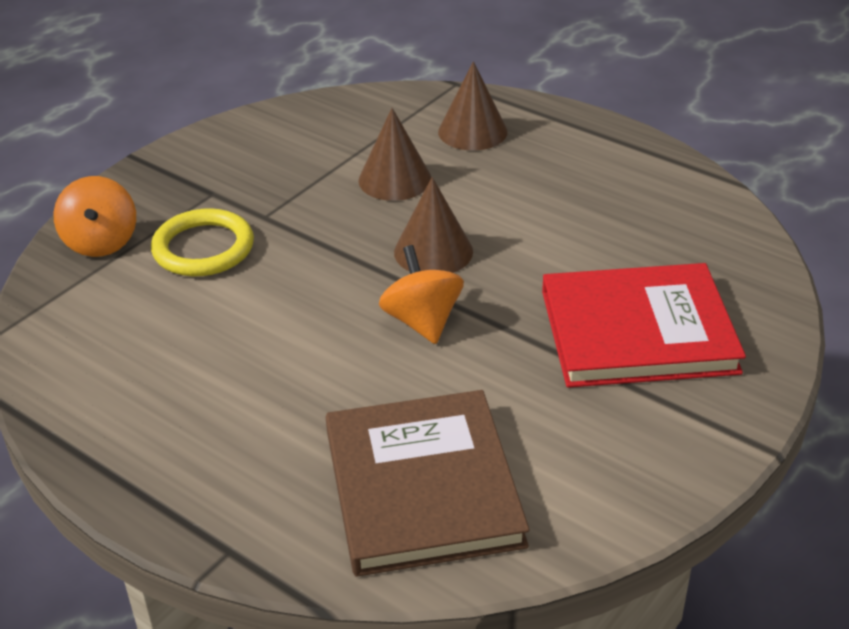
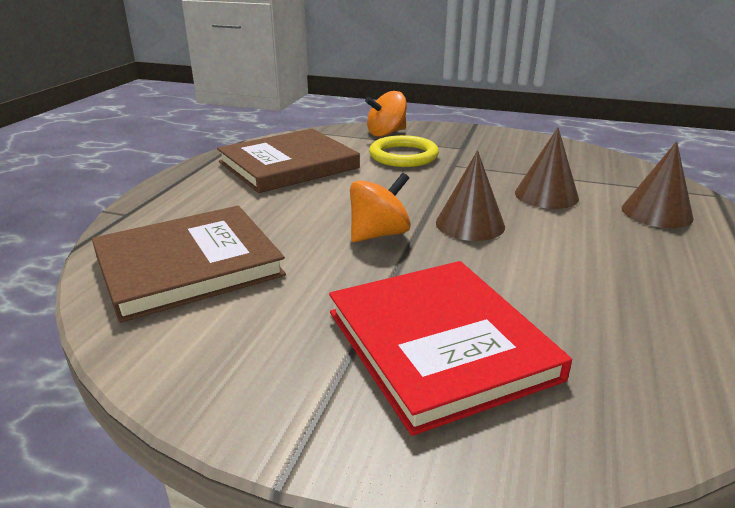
camera: 70 degrees right, 10 degrees down
none -> brown book [217,129,360,193]

